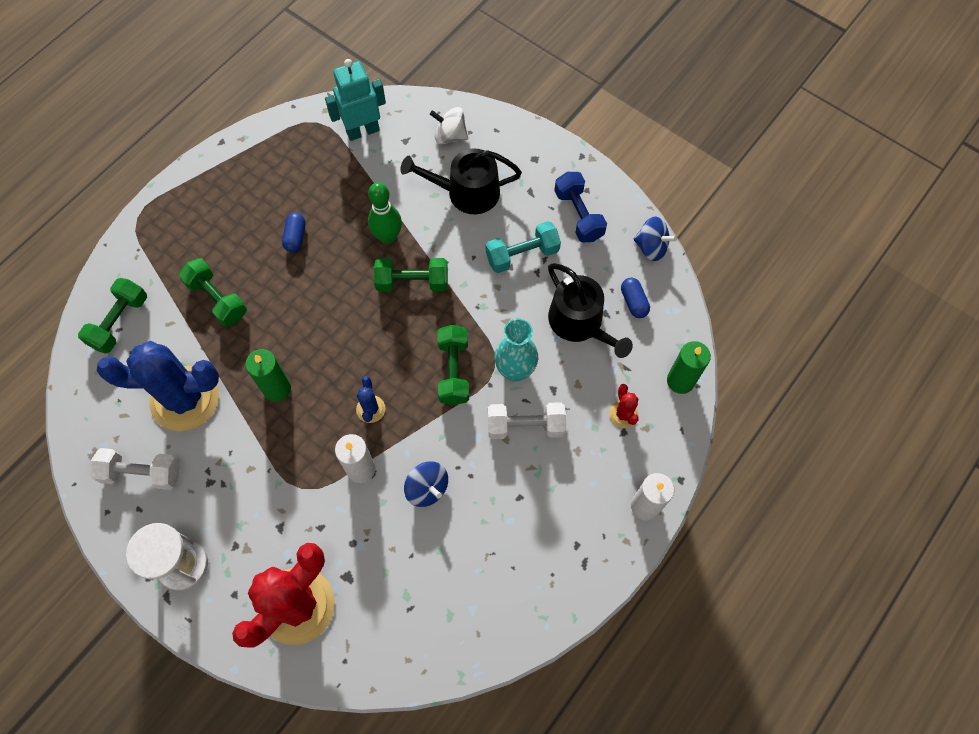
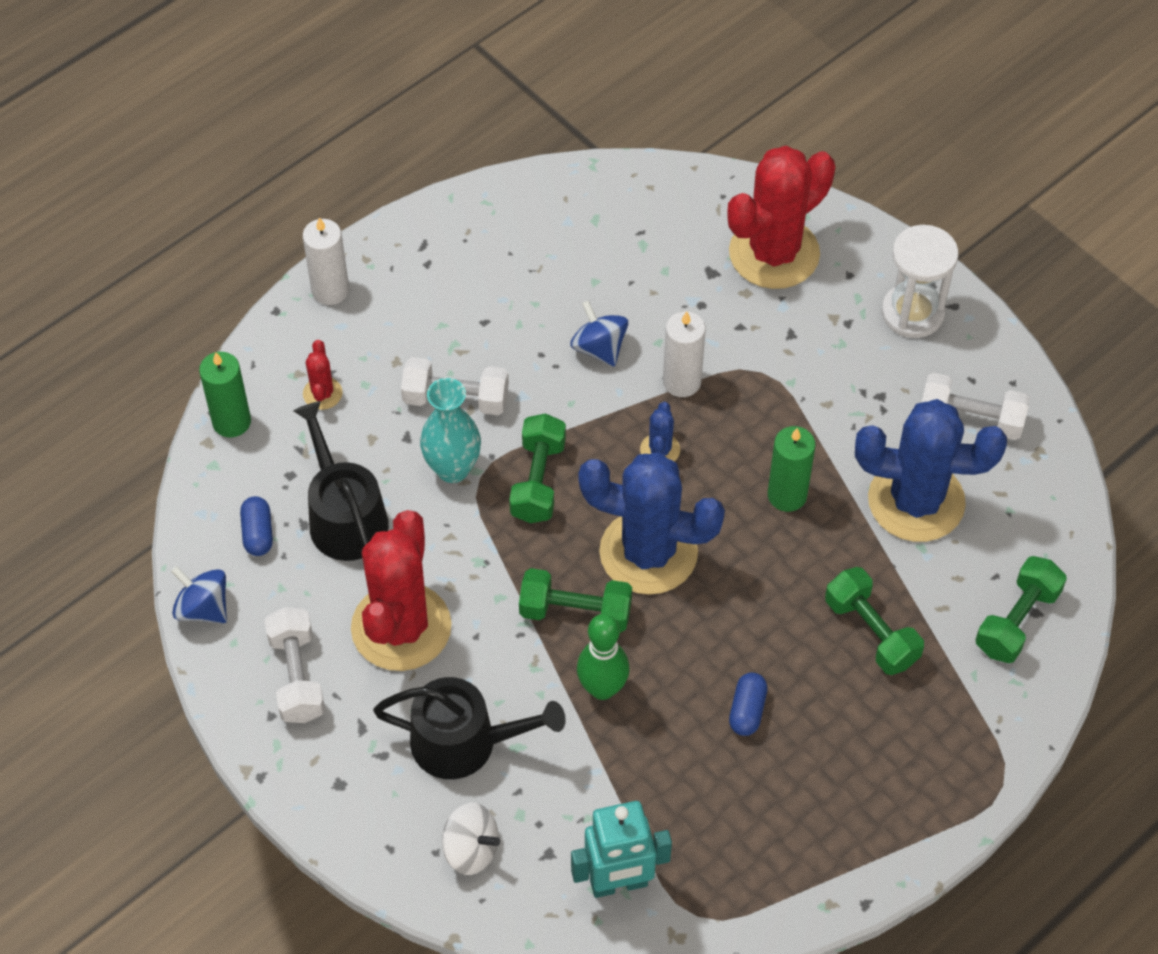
camera: 170 degrees left, 10 degrees down
turquoise dumbbell [486,221,561,273] -> red cactus [351,510,452,671]
blue dumbbell [554,172,607,242] -> white dumbbell [264,607,325,723]
none -> blue cactus [578,452,725,595]

